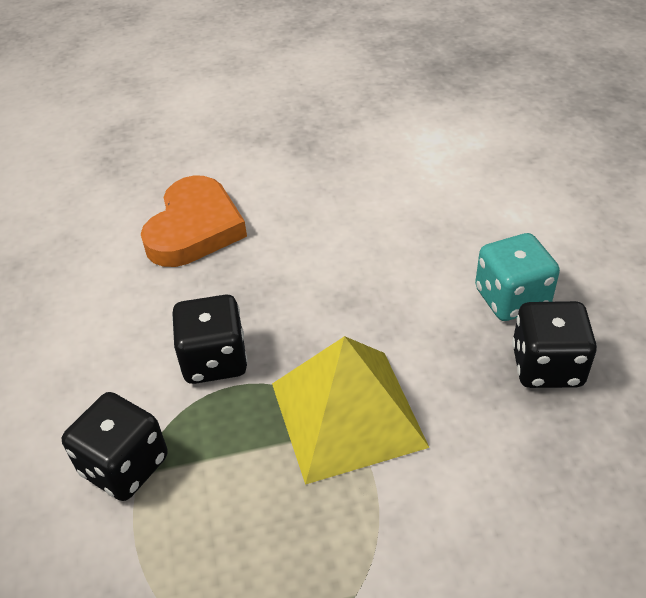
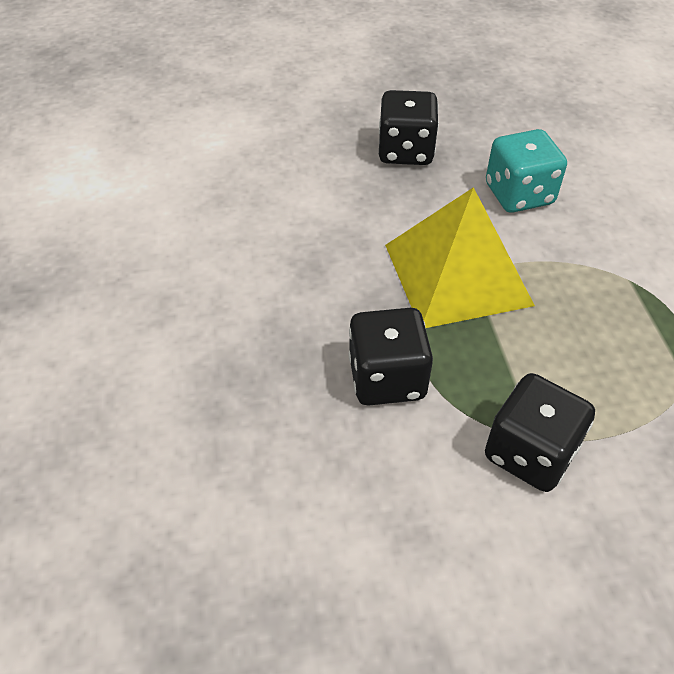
camera: 90 degrees left, 5 degrees up
orange heart [141,176,247,267] -> none
turquoise dice [475,233,560,321] -> turquoise dice moved to [486,129,567,213]

